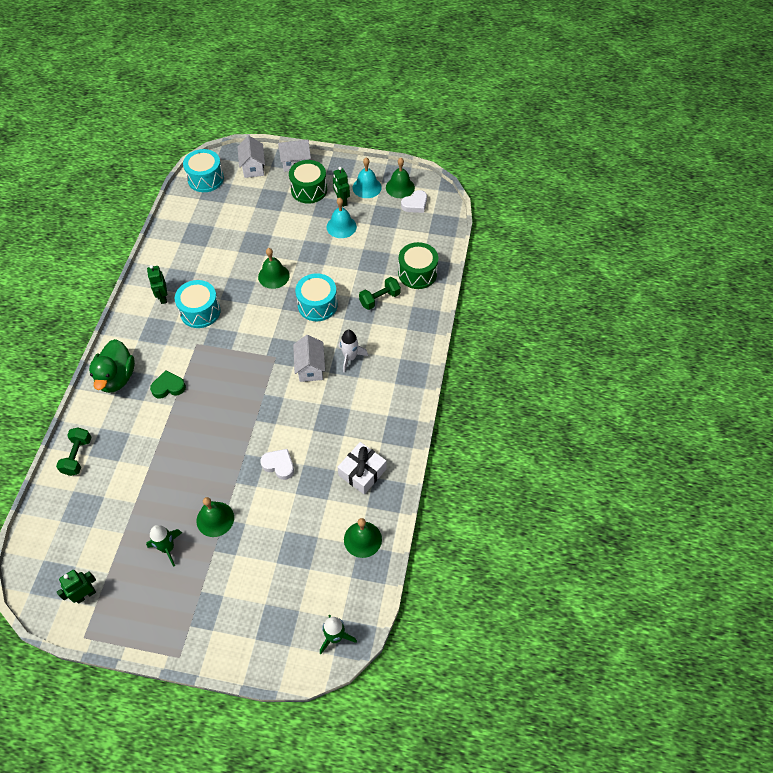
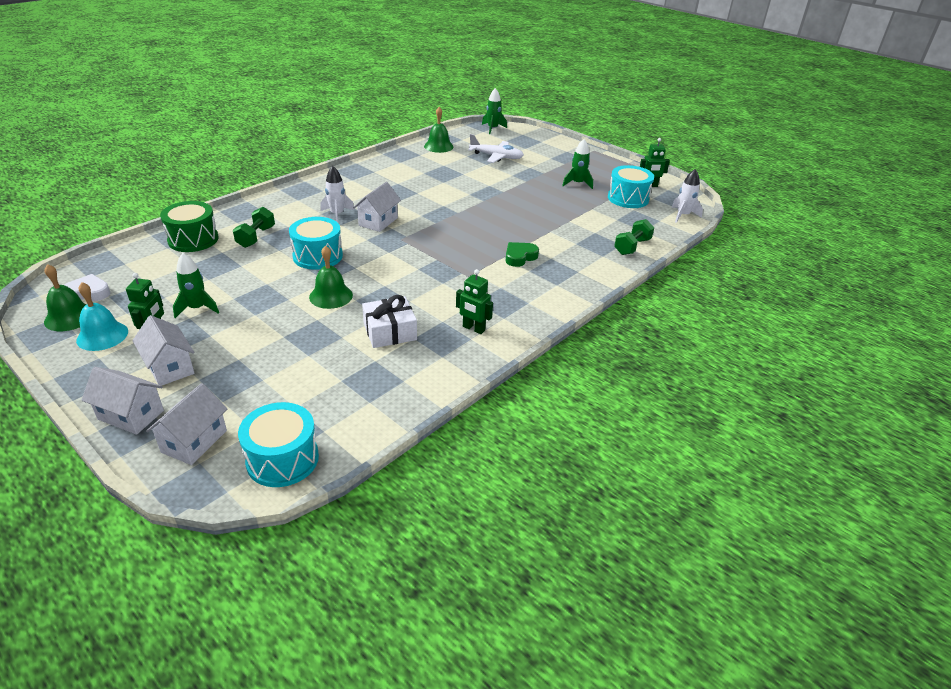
camera: 150 degrees left, 20 degrees down
green duck [89,339,135,393] -> none
green robot [147,265,167,304] -> green robot turned 105 degrees clockwise [456,269,493,334]
green heart [150,370,186,398] -> green heart turned 120 degrees clockwise [506,242,539,267]
turquoise drum [175,280,220,328] -> turquoise drum moved to [608,165,654,208]
green bell [196,497,234,537] -> none
white heart [260,449,294,480] -> none
green drum [289,160,327,204] -> white house [132,315,195,386]
turquoise bell [327,197,357,238] -> green rocket [173,253,219,318]
white gift [338,442,386,494] -> white gift moved to [362,295,417,348]
green dumbbell [359,277,401,310] -> green dumbbell turned 75 degrees counterclockwise [233,207,275,248]
none -> white plane [468,134,524,163]
none -> white rocket [672,169,703,223]

